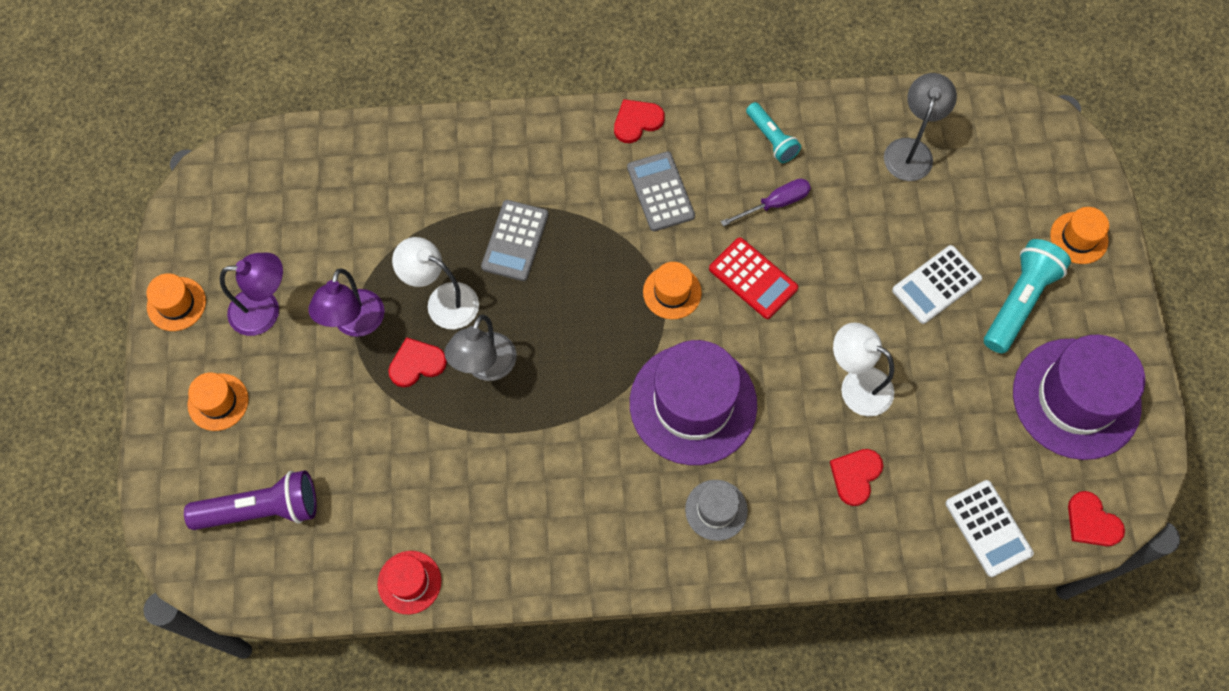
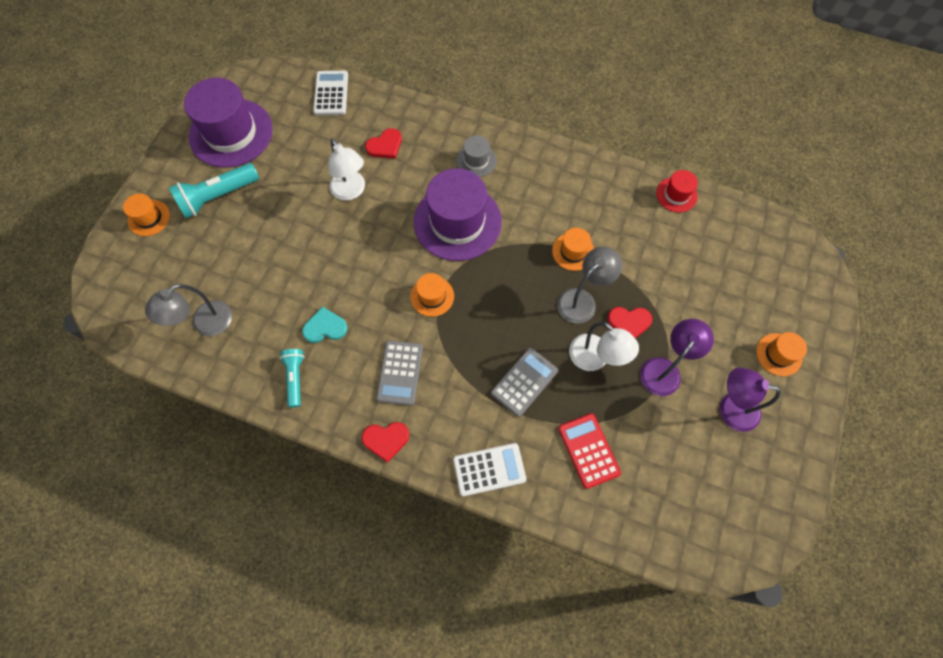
camera: 155 degrees left, 0 degrees up
orange hat [146,273,206,331] -> orange hat moved to [552,228,594,271]
purple flashlight [184,471,317,530] -> none
red calculator [709,238,798,319] -> red calculator moved to [558,413,621,489]
purple screwdriver [721,179,811,226] -> turquoise heart [302,307,348,343]
white calculator [892,245,982,324] -> white calculator moved to [453,443,526,496]
red heart [1068,491,1125,546] -> none

